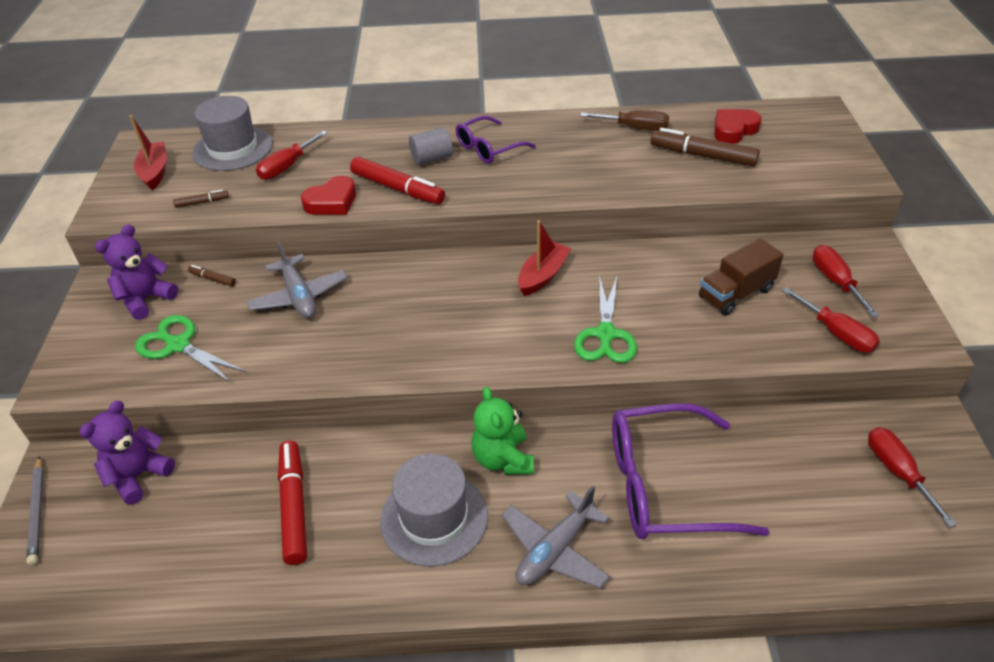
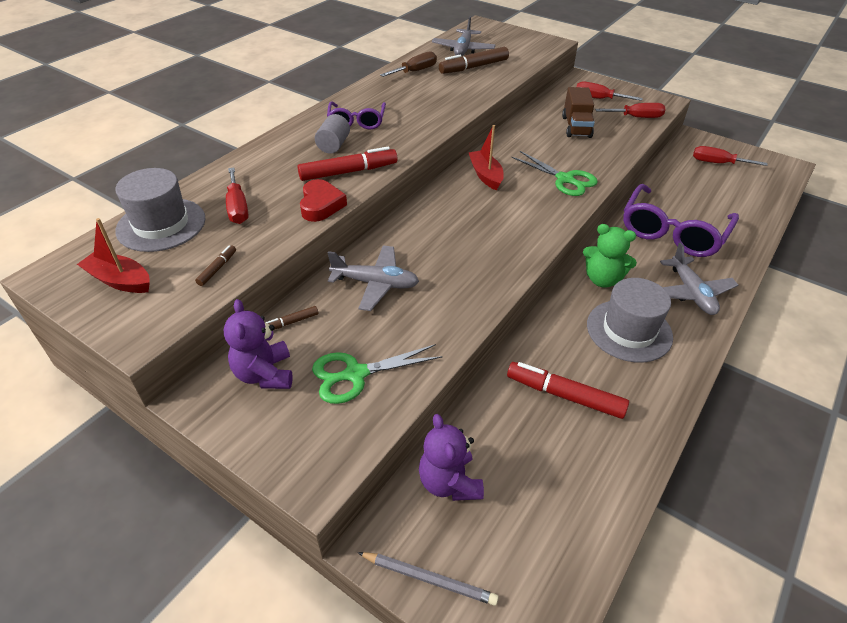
camera: 55 degrees left, 0 degrees up
red heart [714,109,762,144] -> grey plane [432,16,496,56]

